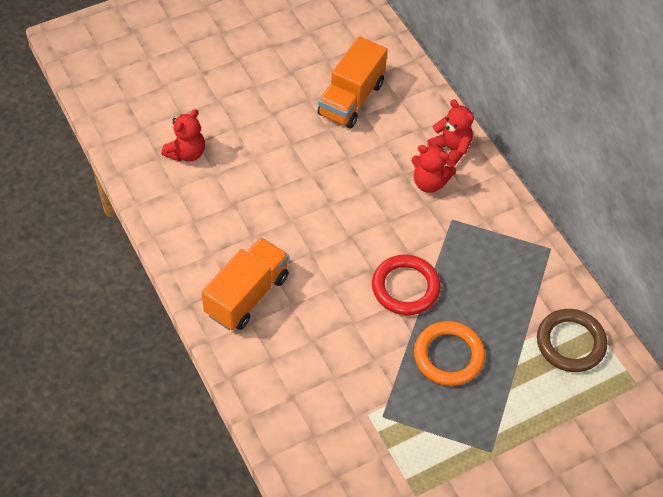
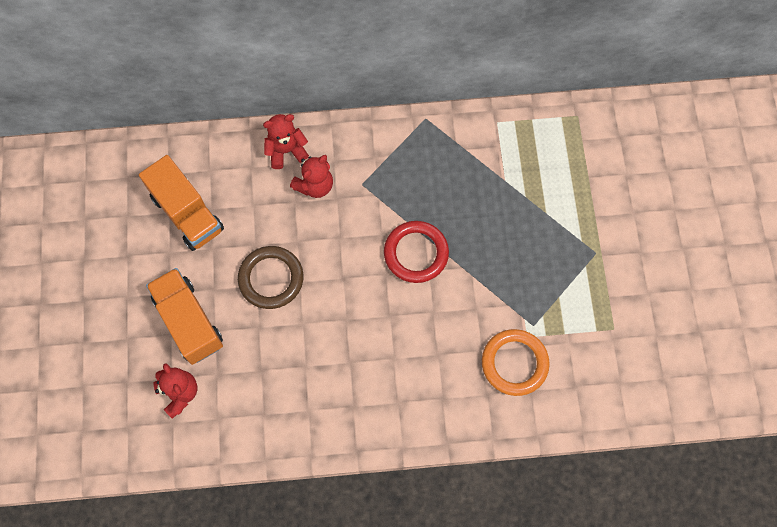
camera: 65 degrees left, 15 degrees up
orange truck [201,237,289,330] -> orange truck moved to [146,268,223,365]
orange ring [414,321,485,386] -> orange ring moved to [482,329,550,396]
brown ring [537,309,607,372] -> brown ring moved to [238,246,304,309]

